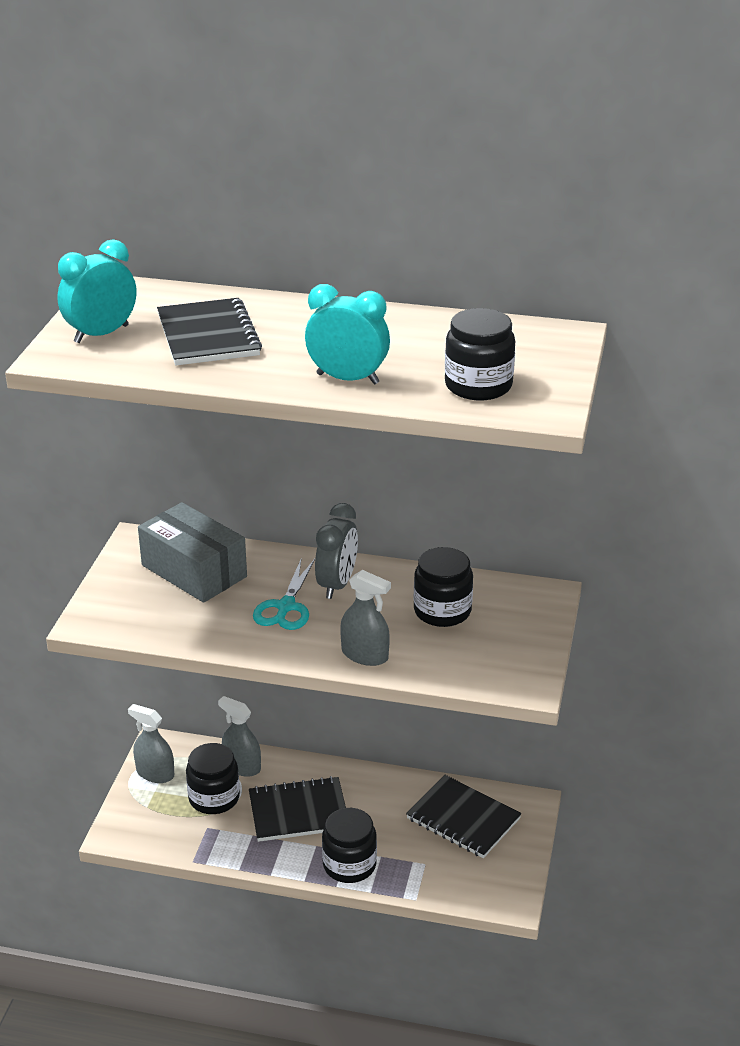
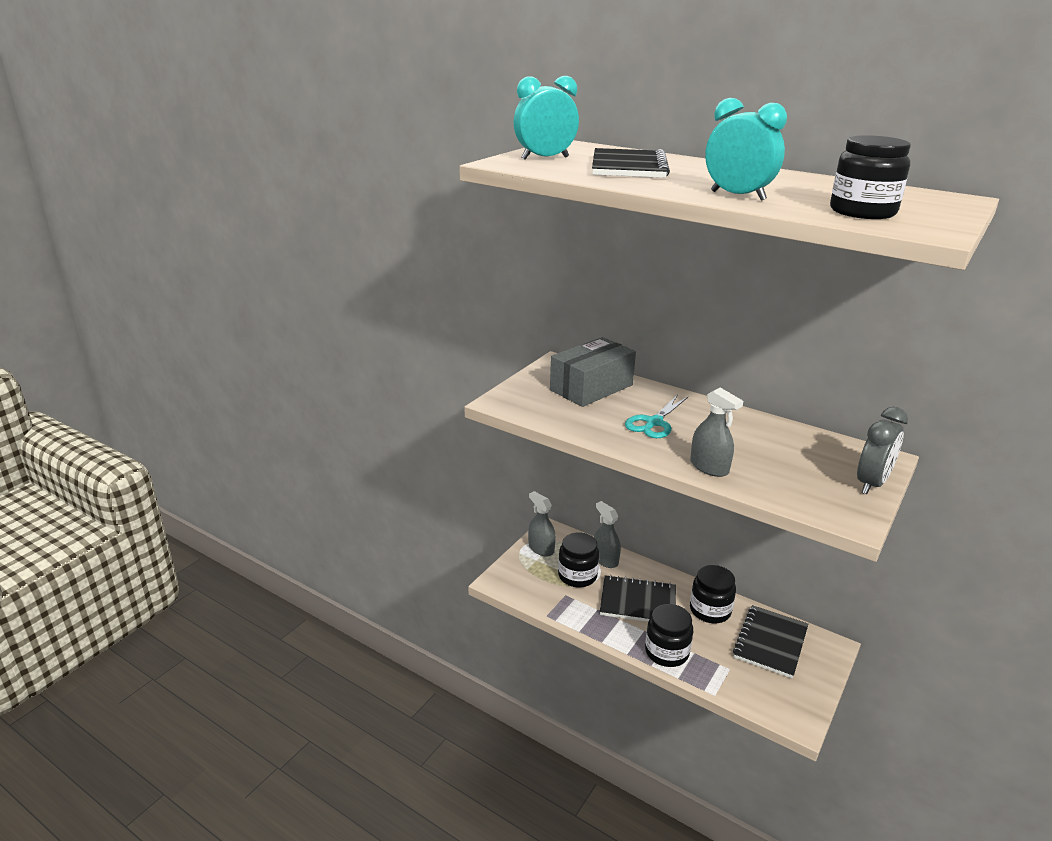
camera: 20 degrees right, 5 degrees down
grey box [138,502,247,603] -> grey box turned 75 degrees clockwise [550,337,636,407]
grey clock [315,503,358,599] -> grey clock moved to [857,407,908,494]
black notebook [406,775,522,858] -> black notebook turned 60 degrees clockwise [733,605,808,678]
black jar [414,547,473,627] -> black jar moved to [690,565,736,623]

